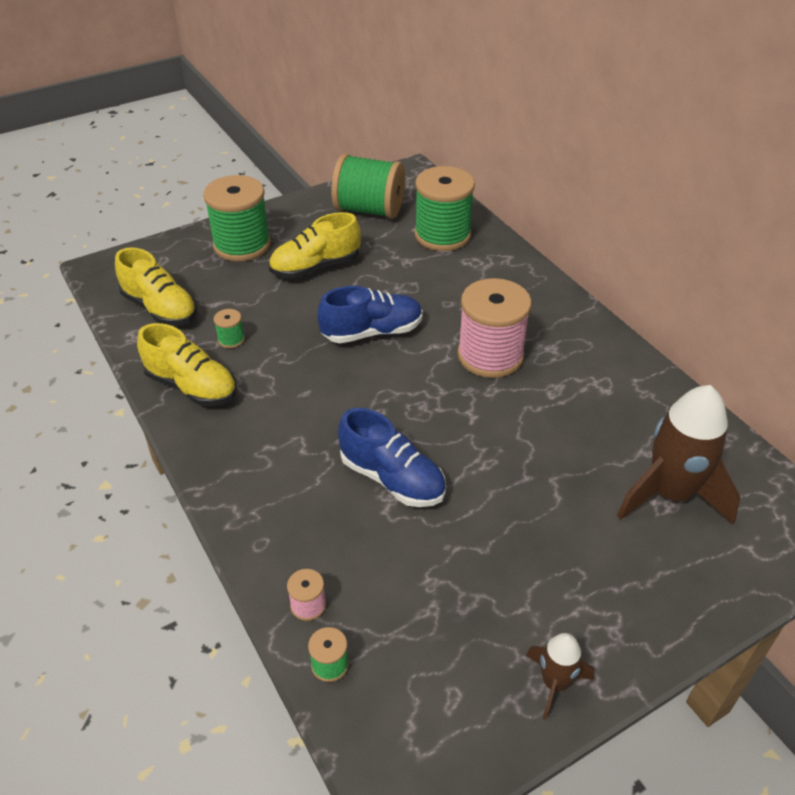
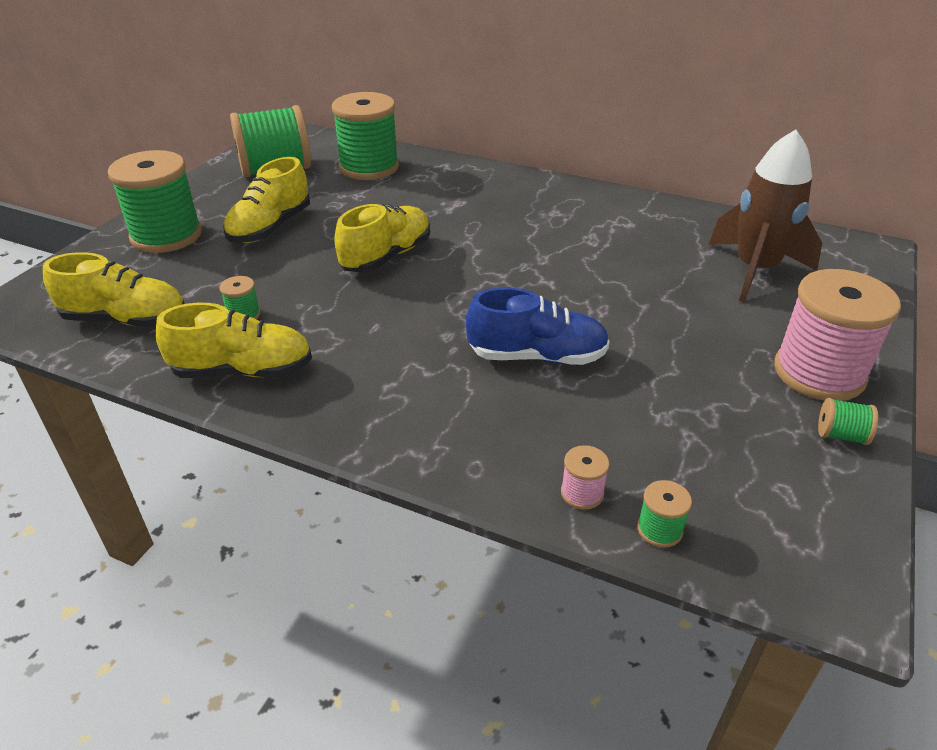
camera: 35 degrees left, 5 degrees down
blue shoe [318,286,423,343] -> yellow shoe [334,204,430,273]
pink spool [457,278,532,378] -> pink spool moved to [774,269,901,401]
brown rocket [526,633,594,720] -> green spool [818,398,878,445]

